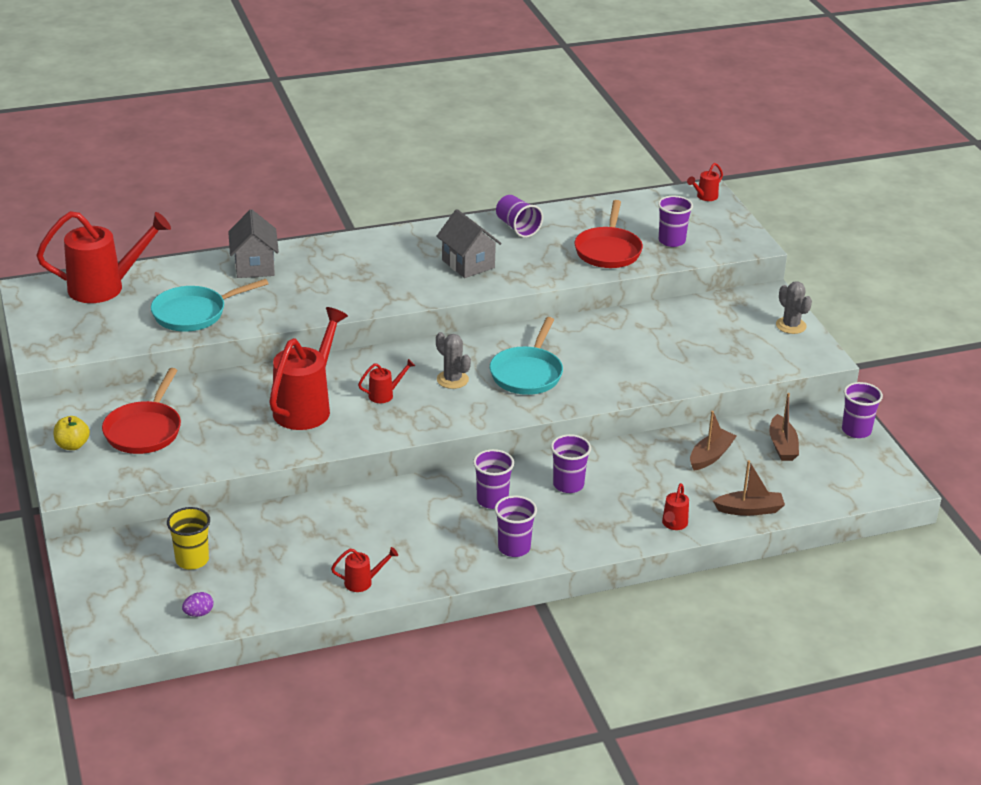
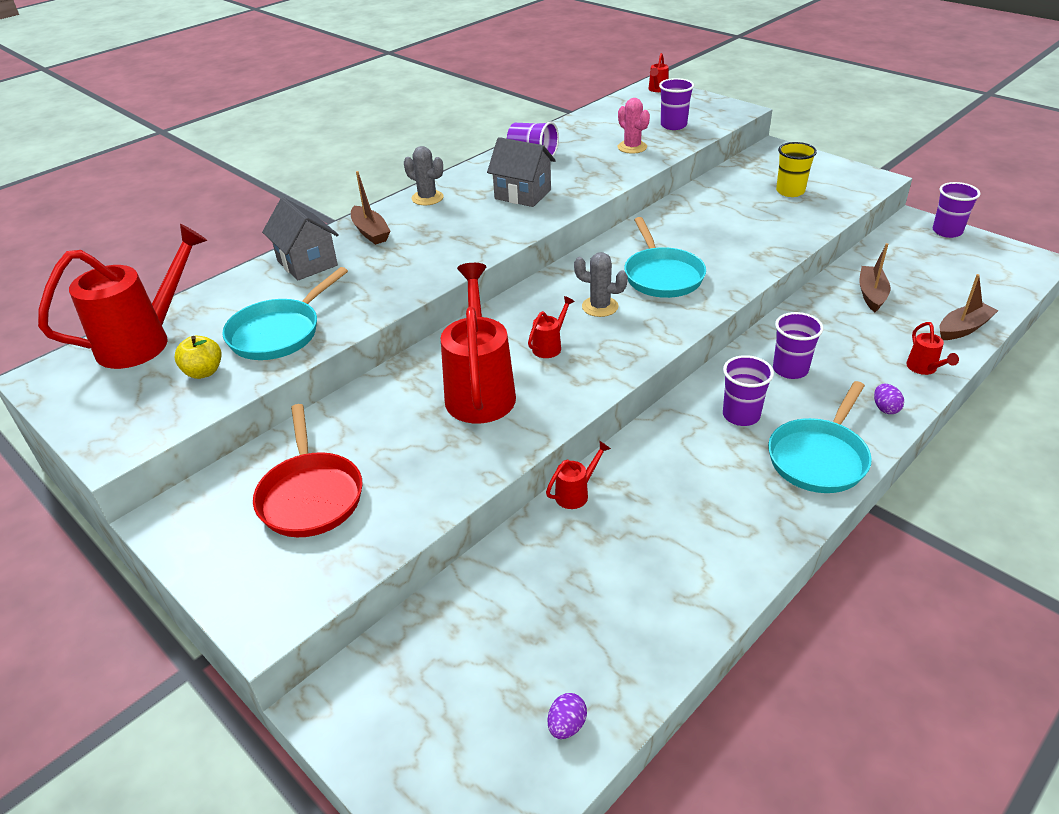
camera: 25 degrees left, 5 degrees up
yellow apple [54,416,90,450] -> yellow apple moved to [175,336,221,379]
yellow cup [167,507,210,570] -> yellow cup moved to [776,142,817,197]
red watering can [331,547,398,592] -> red watering can moved to [546,441,611,509]
purple cup [495,496,537,557] -> turquoise pan [768,381,872,493]
red pan [574,200,643,268] -> pink cactus [618,98,650,153]
brown boat [769,393,799,461] -> brown boat moved to [351,171,391,245]
grey cactus [776,281,812,334] -> grey cactus moved to [404,146,444,205]
none -> purple egg [874,384,904,414]

